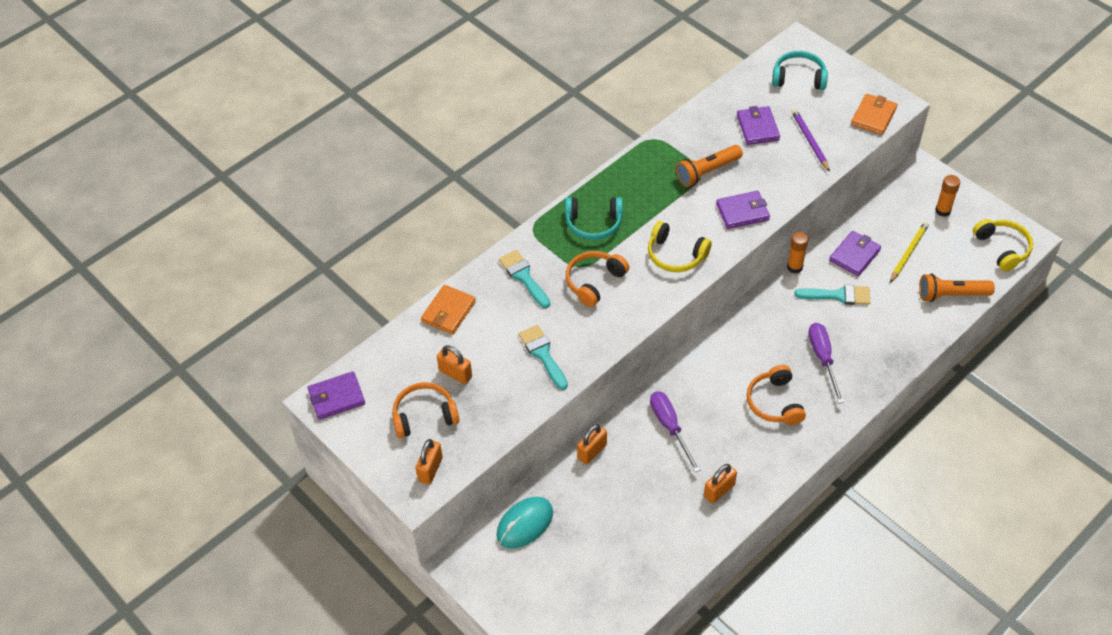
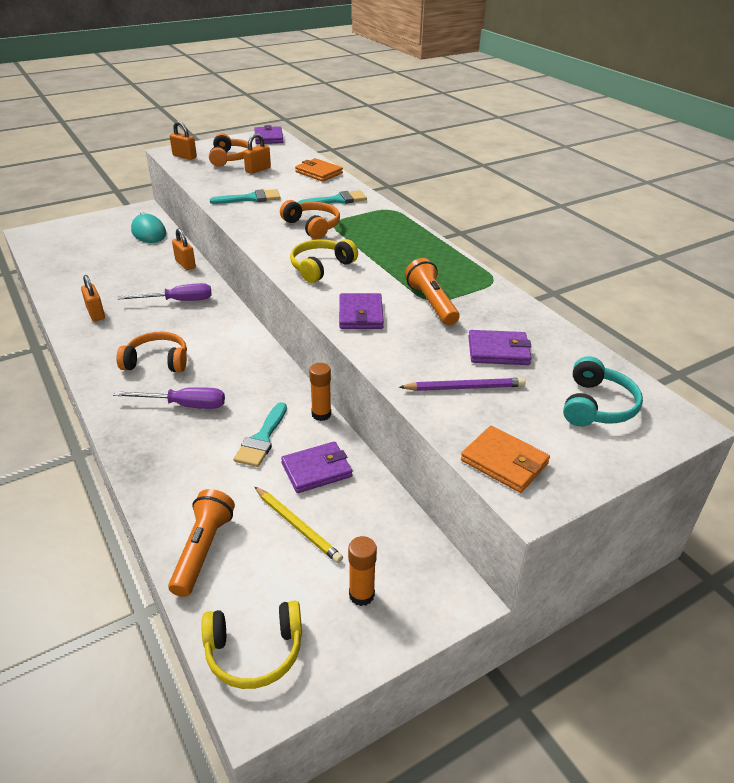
camera: 100 degrees right, 15 degrees down
turquoise headphones [565,197,623,240] -> none
purple wallet [829,231,881,276] -> purple wallet turned 75 degrees counterclockwise [281,441,352,493]

